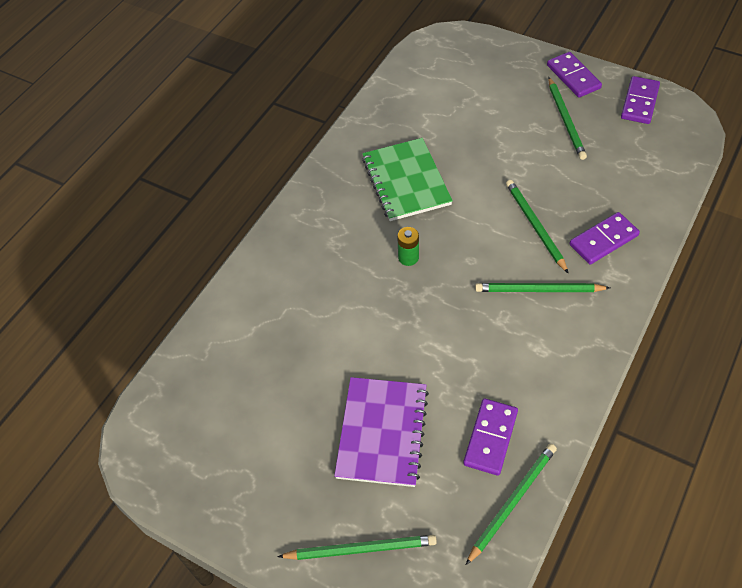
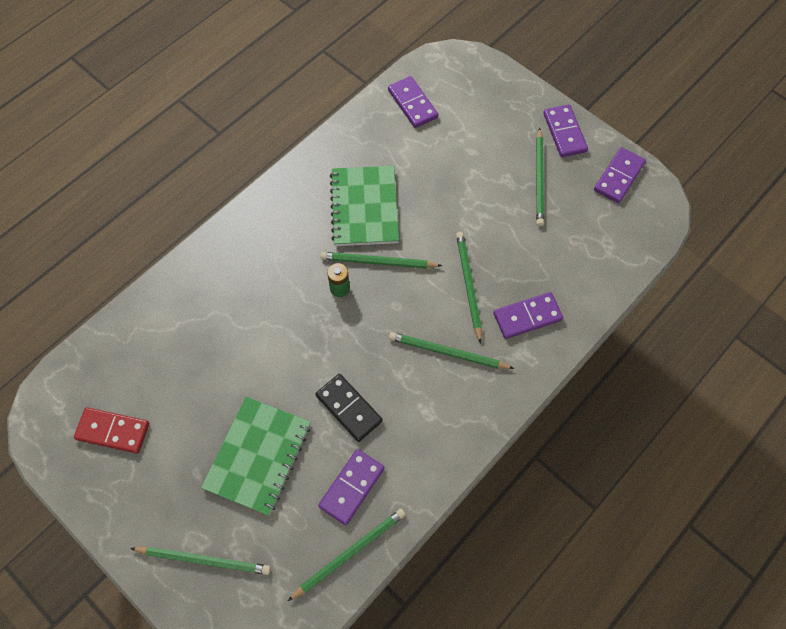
camera: 10 degrees right, 10 degrees up
purple notebook [334,377,429,487] -> green notebook [201,397,311,516]
none -> red domino [74,407,149,454]
none -> black domino [316,374,383,442]
none -> green pencil [320,252,442,269]
none -> purple domino [388,76,438,128]

